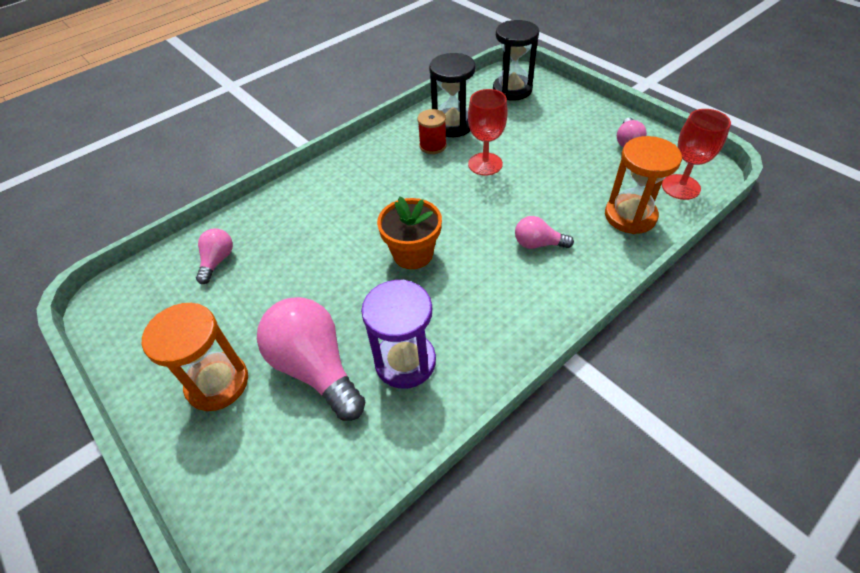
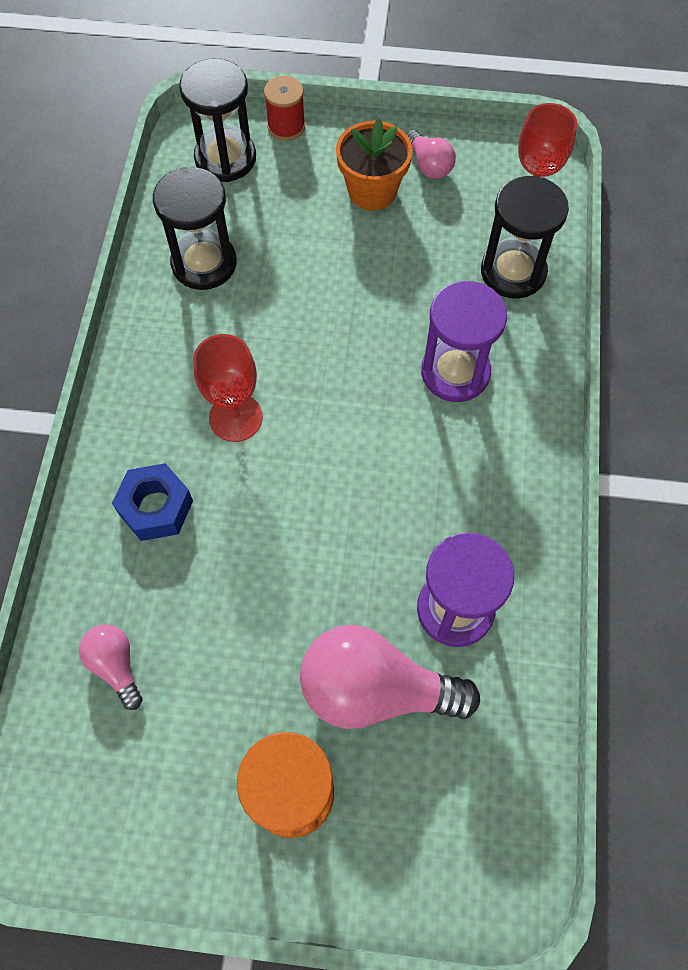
camera: 45 degrees left, 15 degrees up
orange flower pot [377,197,442,269] -> orange flower pot moved to [336,118,413,211]
red spool [417,109,447,154] -> red spool moved to [264,76,305,141]
red goblet [468,89,508,176] -> red goblet moved to [193,334,263,442]
pink light bulb [515,216,574,249] -> purple hourglass [421,281,507,402]
orange hourglass [605,136,682,234] -> black hourglass [481,176,569,299]
none -> blue nut [112,463,193,541]

